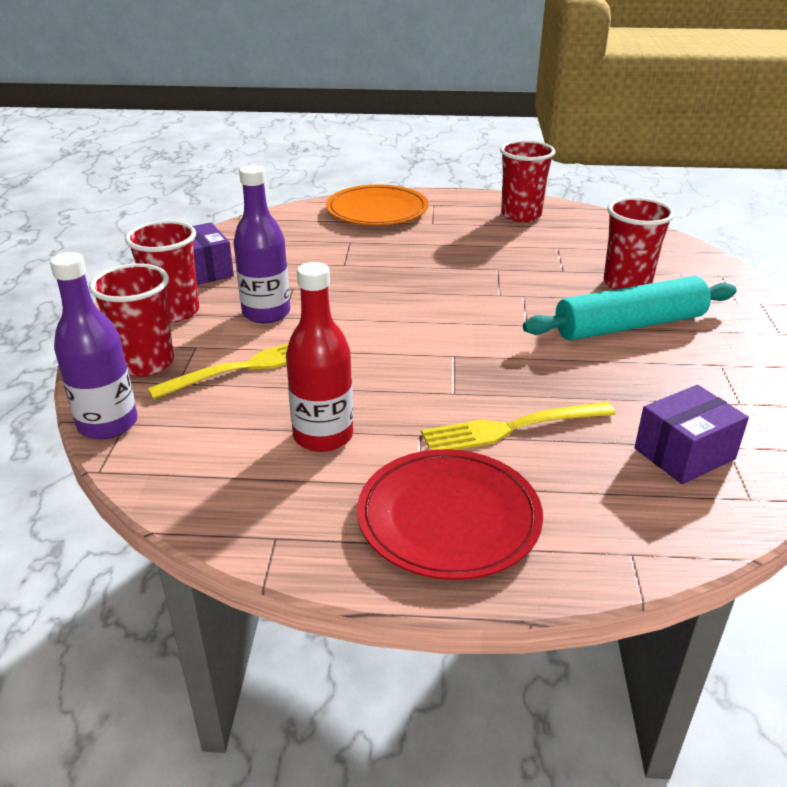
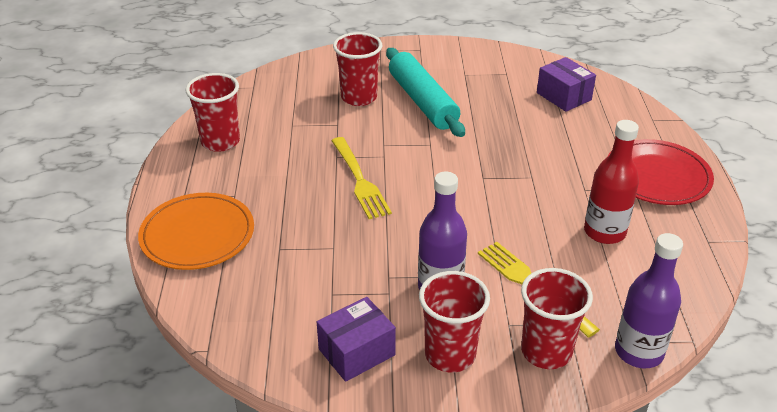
camera: 95 degrees left, 5 degrees up
yellow fork [421,402,615,450] -> yellow fork moved to [331,137,392,219]

